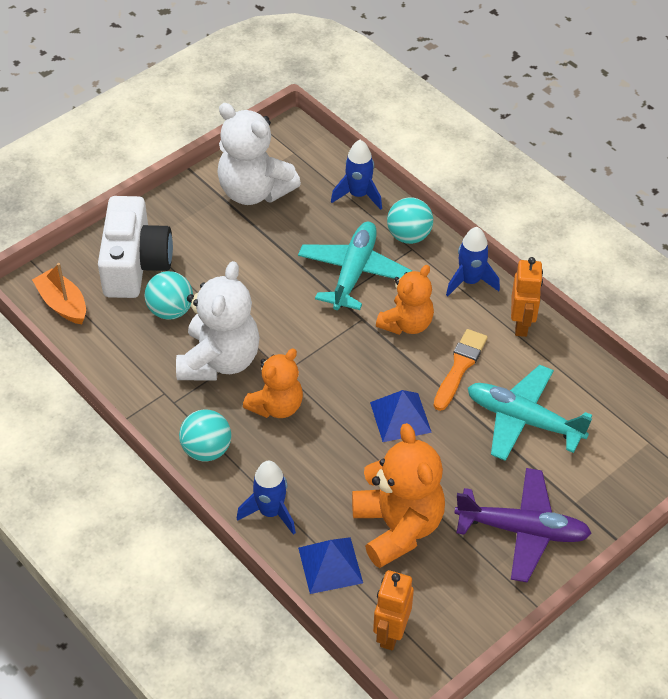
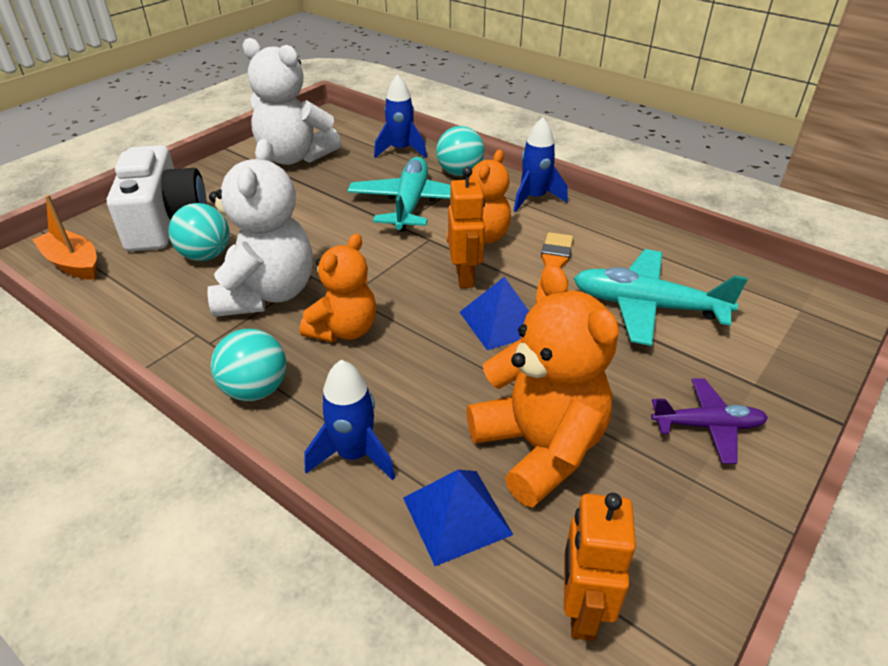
camera: 10 degrees left, 10 degrees down
purple plane [454,468,592,583] -> purple plane [651,378,768,464], size x0.60
orange robot [511,257,543,337] -> orange robot moved to [448,167,485,288]

